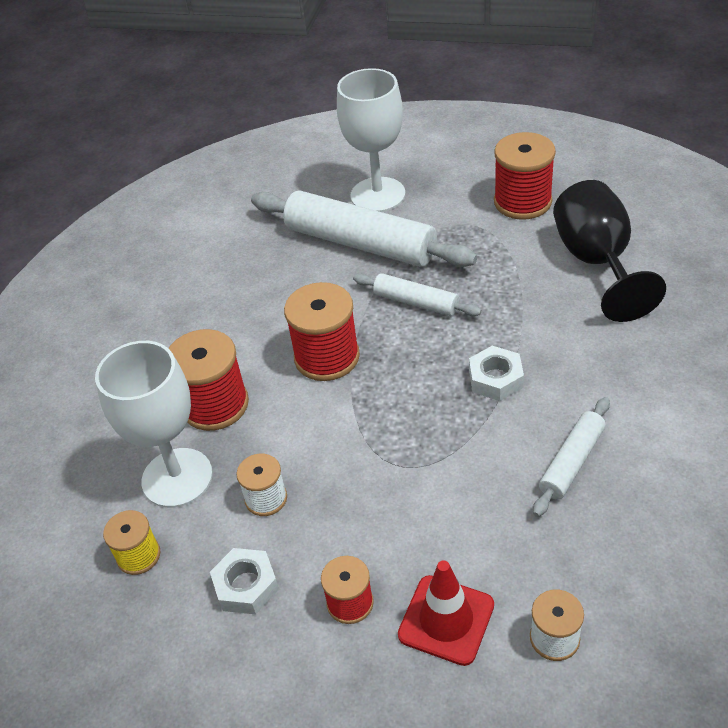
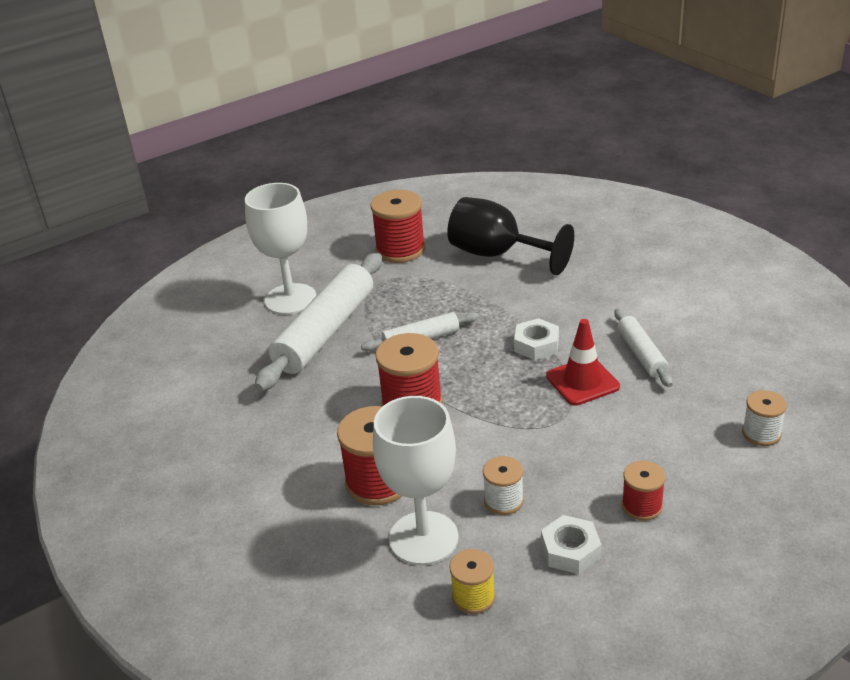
camera: 50 degrees left, 10 degrees down
white rolling pin [251,191,477,267] -> white rolling pin turned 45 degrees counterclockwise [255,253,382,391]
red traffic cone [398,560,494,666] -> red traffic cone moved to [546,319,620,406]

